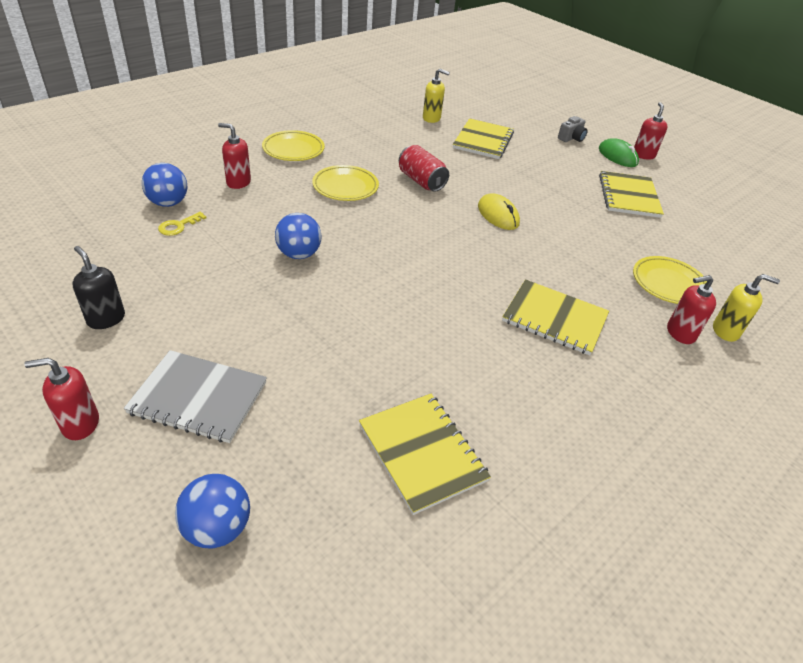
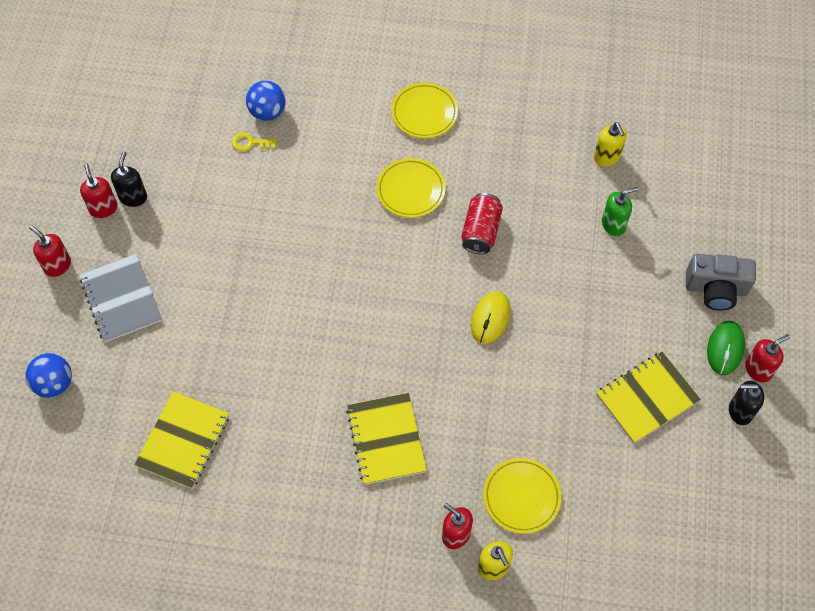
camera: 55 degrees right, 20 degrees up
red soap dispenser [218,123,251,189] -> red soap dispenser moved to [80,163,117,218]
blue ball [275,213,322,259] -> none
yellow notebook [453,118,514,159] -> green soap dispenser [602,187,638,236]
grey camera [558,116,588,142] -> grey camera [686,254,756,311], size x1.71
none -> black soap dispenser [729,381,764,425]

